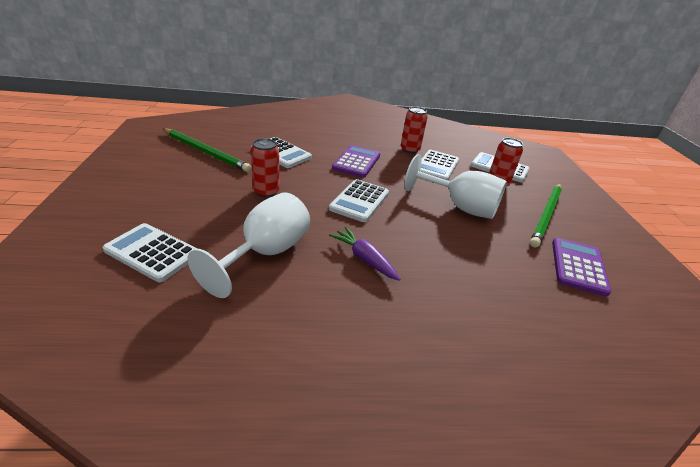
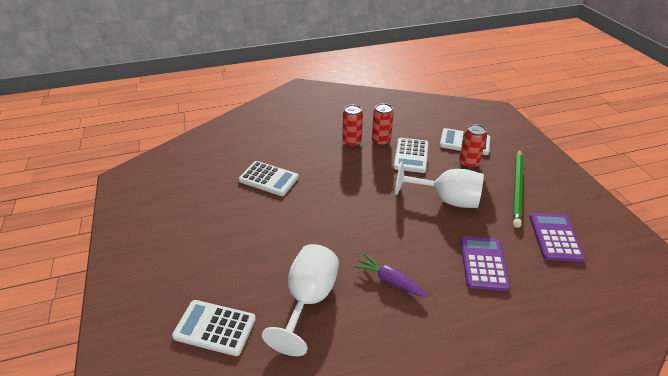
camera: 10 degrees left, 5 degrees up
green pencil [163,128,252,172] -> none
red can [251,138,279,198] -> red can moved to [342,105,363,147]
white calculator [329,179,389,222] -> none
purple calculator [332,145,380,178] -> purple calculator moved to [460,236,510,291]

